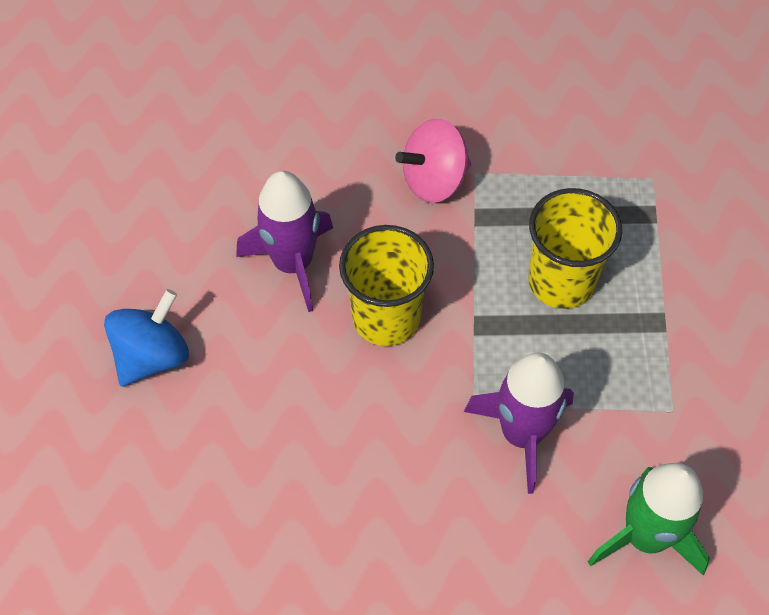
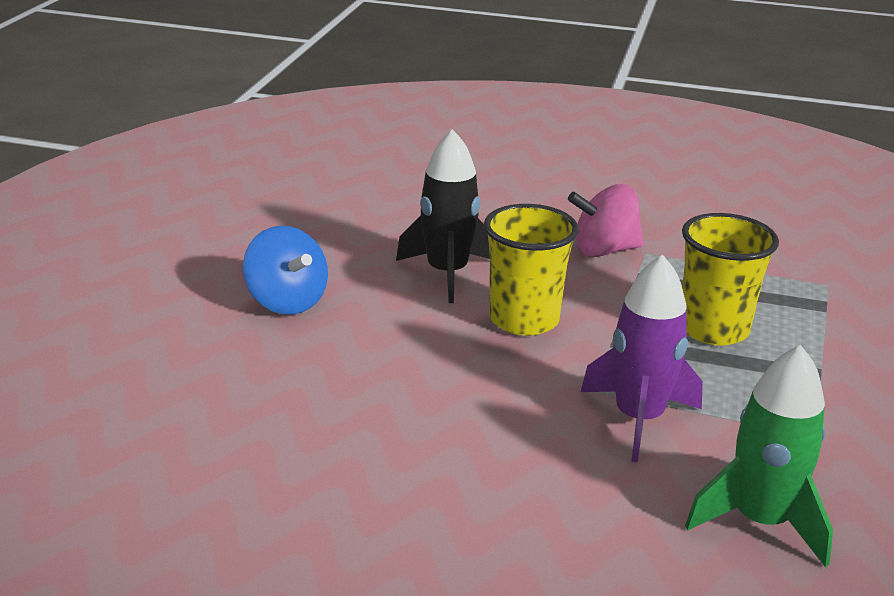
camera: 15 degrees right, 30 degrees down
blue spinning top [104,289,189,386] -> blue spinning top turned 90 degrees clockwise [243,226,328,315]
purple rocket [236,171,333,312] -> black rocket [396,129,490,303]

